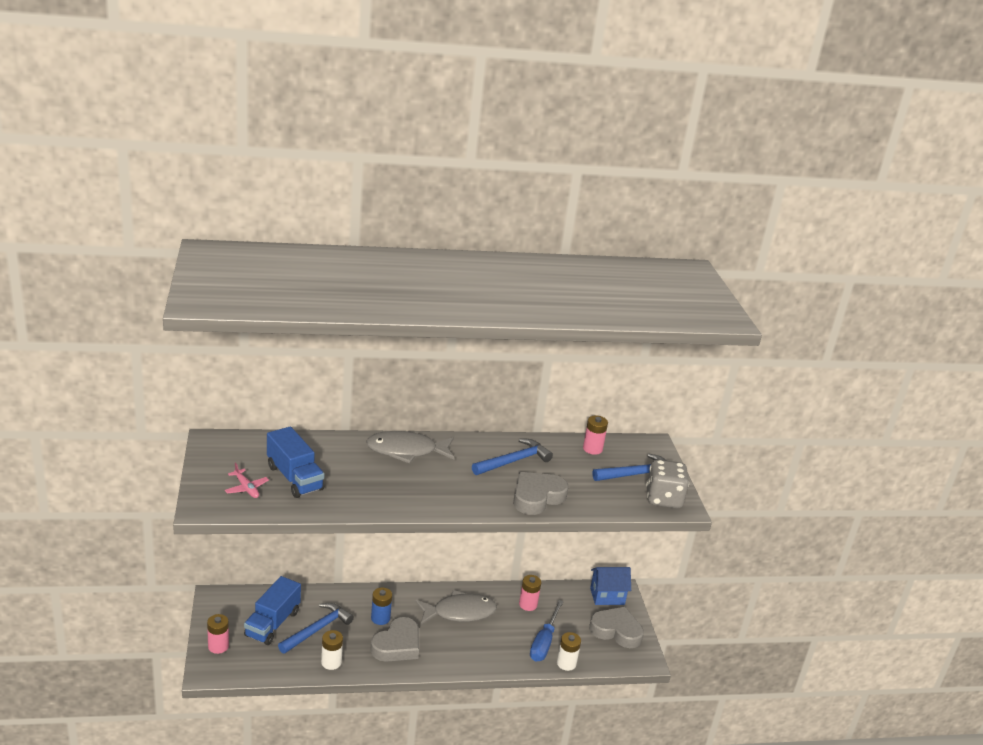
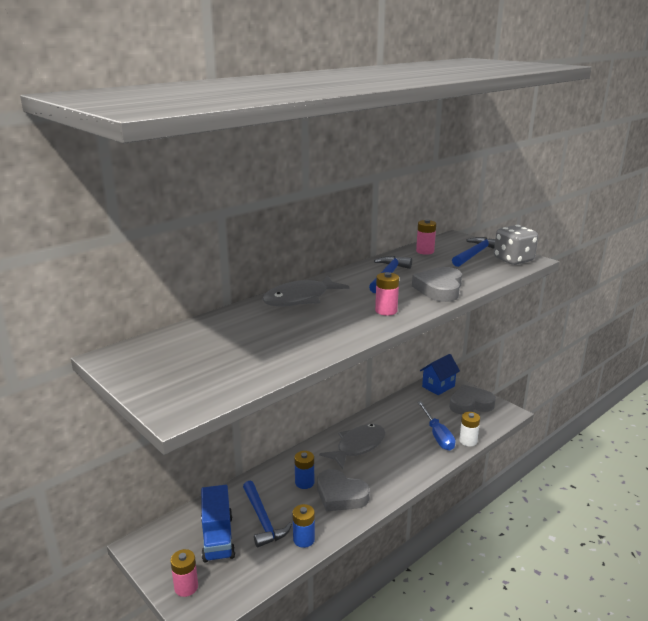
camera: 30 degrees left, 5 degrees down
pink plane [225,462,269,498] -> none
blue truck [267,426,324,498] -> none
blue hammer [278,603,354,654] -> blue hammer turned 150 degrees clockwise [243,481,292,547]
white battery [321,630,343,670] -> blue battery [292,504,315,548]
grey heart [370,617,419,662] -> grey heart turned 120 degrees clockwise [317,469,370,512]
pink battery [519,575,541,611] -> pink battery moved to [375,272,399,316]

